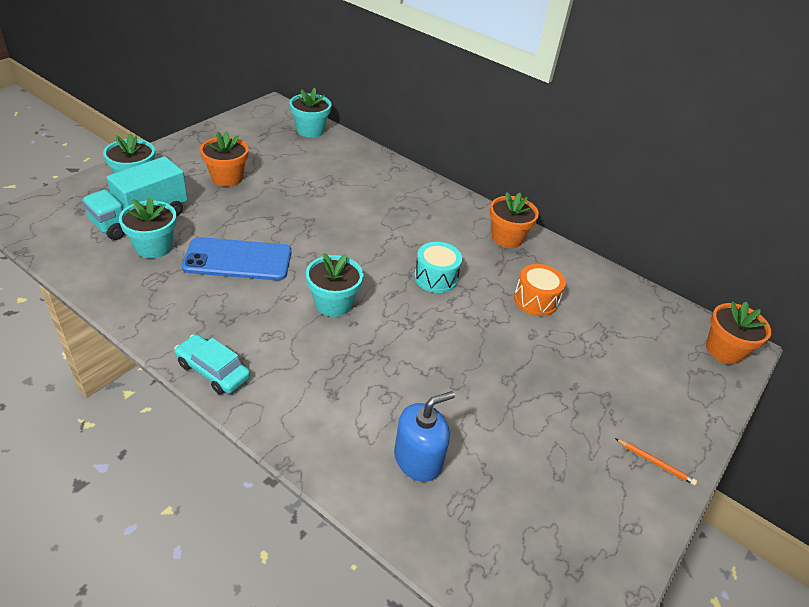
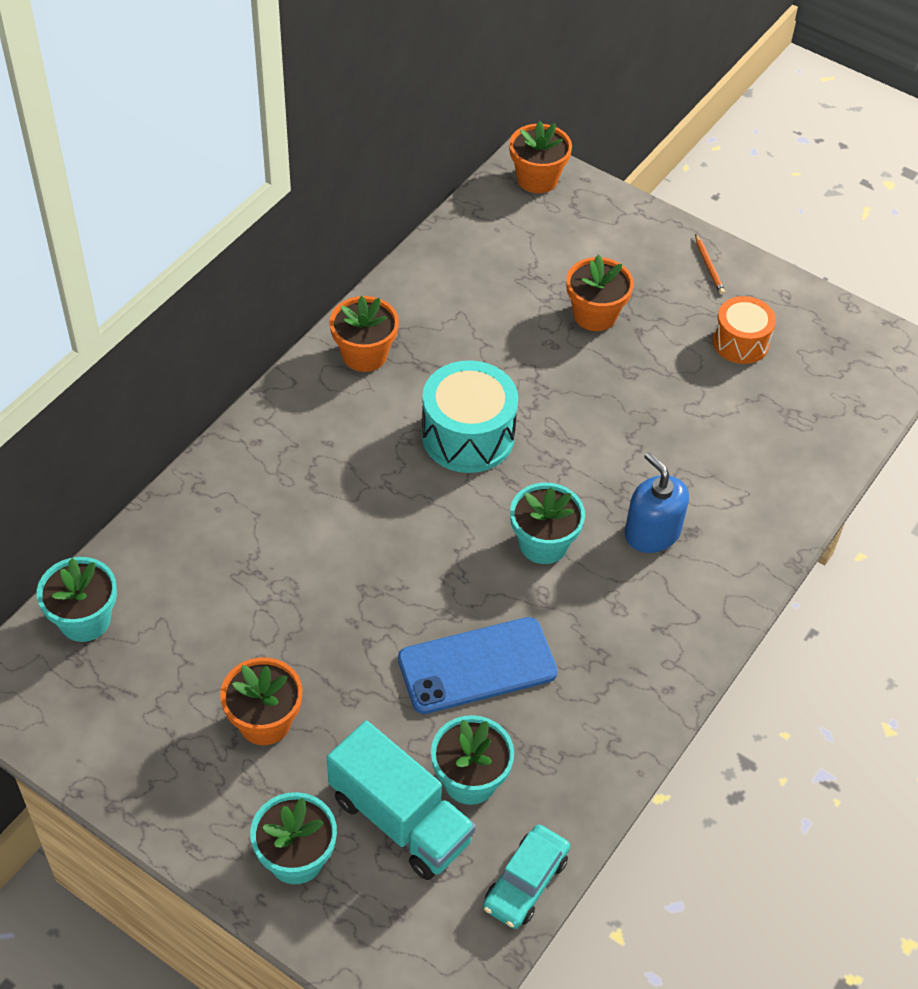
camera: 90 degrees left, 10 degrees up
turquoise car [174,334,250,394] -> turquoise car moved to [483,825,570,929]
blue phone [182,237,291,280] -> blue phone turned 75 degrees clockwise [398,617,558,714]
blue soap dispenser [394,391,455,482] -> blue soap dispenser moved to [625,452,689,553]
turquoise drum [414,242,462,293] -> turquoise drum [422,360,518,473], size x1.56
orange drum [514,264,566,316] -> orange drum moved to [713,296,776,364]
orange pencil [615,438,697,485] -> orange pencil turned 135 degrees clockwise [695,234,725,295]
none -> orange flower pot [566,254,634,331]

